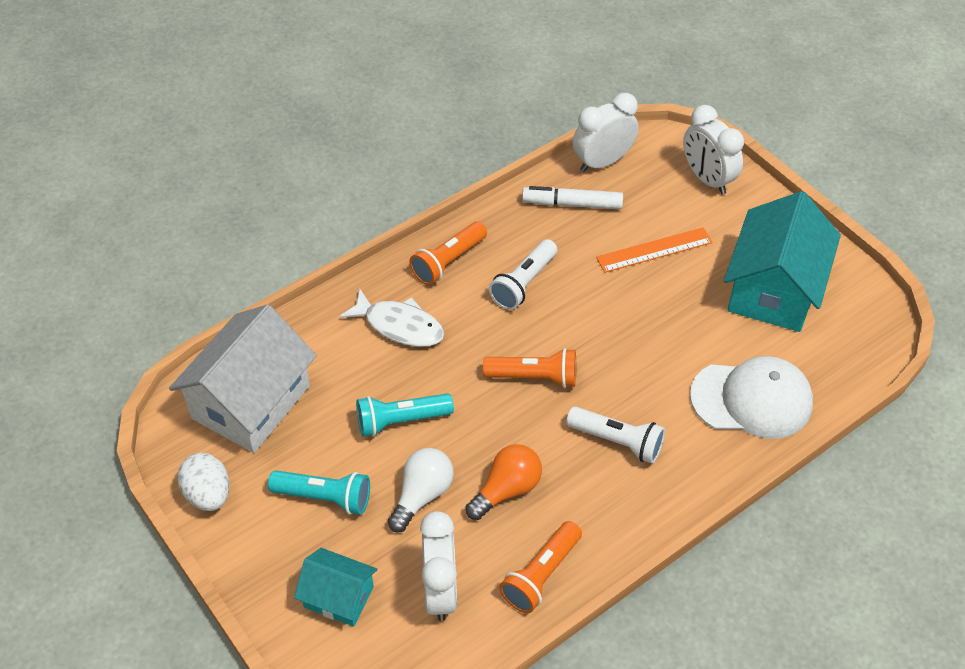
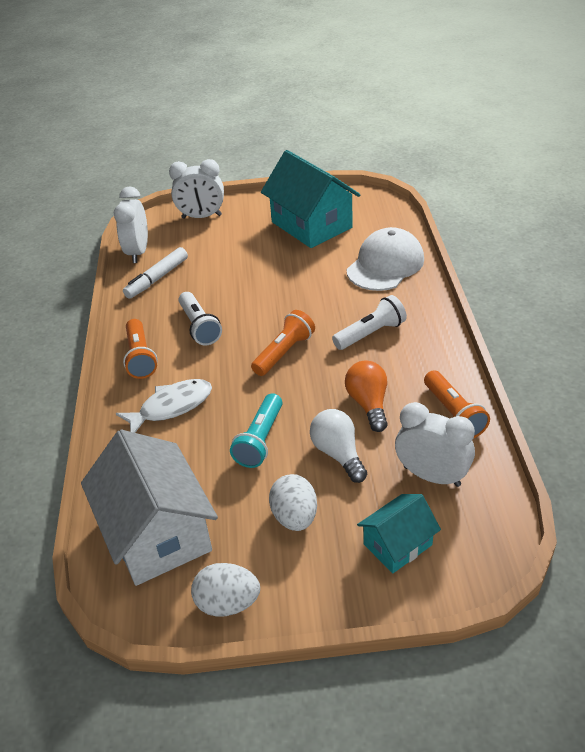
camera: 55 degrees left, 10 degrees down
turquoise flashlight [268,470,370,515] -> white egg [269,474,317,531]
orange ruler [596,227,712,273] -> none

